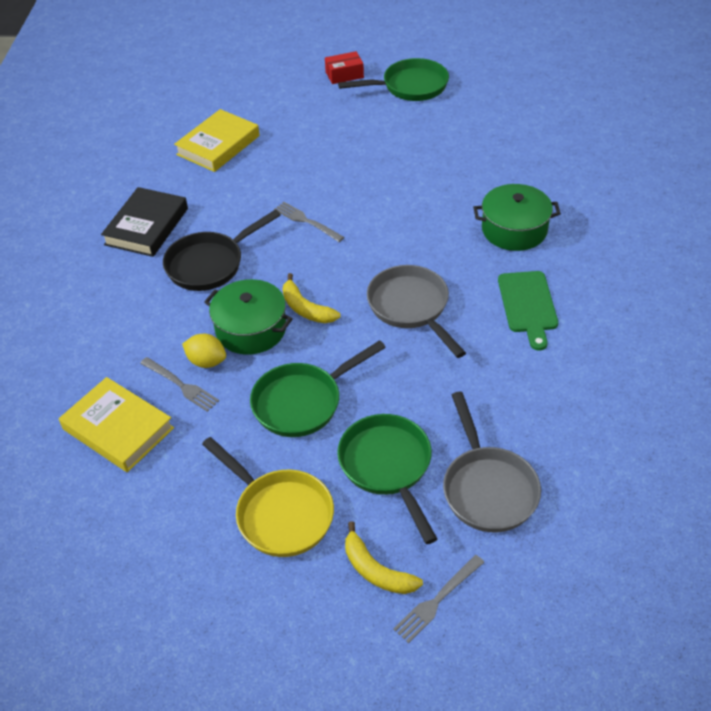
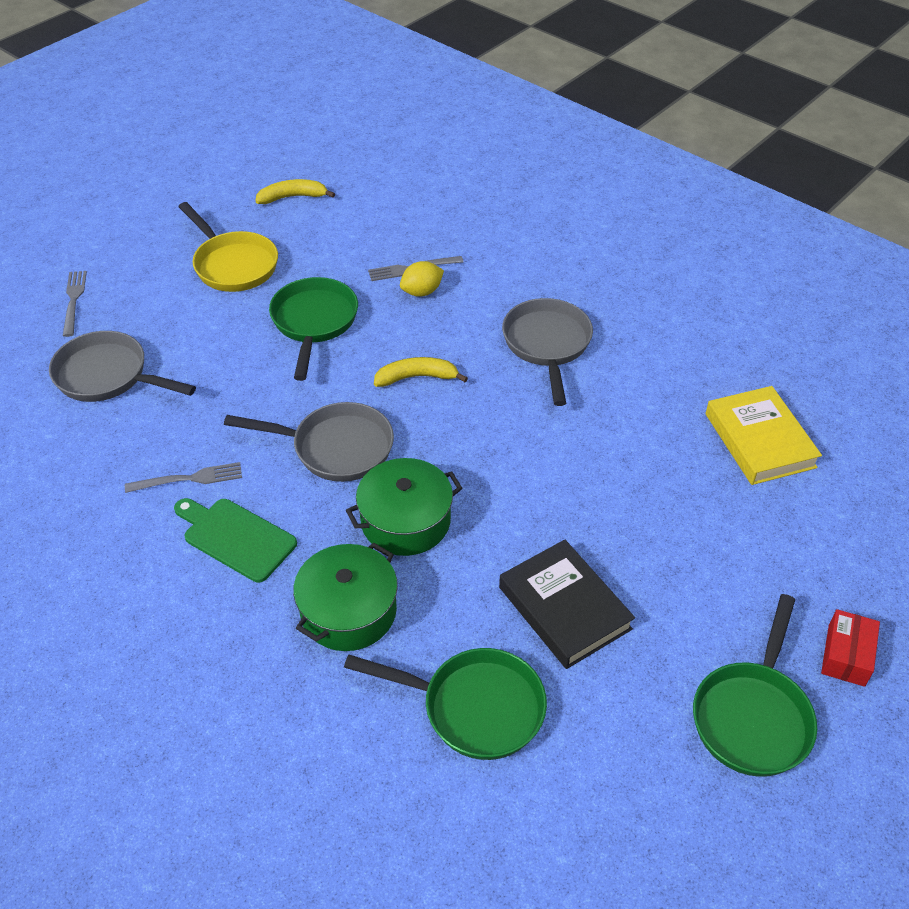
camera: 125 degrees right, 0 degrees up
yellow book [59,377,174,472] -> none
black book [101,187,188,257] -> black book moved to [499,540,635,669]
black pan [163,209,281,291] -> grey pan [502,298,593,406]
yellow pan [202,437,334,557] -> yellow pan turned 120 degrees counterclockwise [178,202,278,292]
green pot [204,279,293,355] -> green pot moved to [346,458,463,556]
grey fork [274,202,344,242] -> grey fork moved to [125,462,242,493]
green pan [337,414,437,544] -> green pan moved to [344,648,547,760]
yellow banana [345,521,423,594] -> yellow banana moved to [256,179,335,204]

